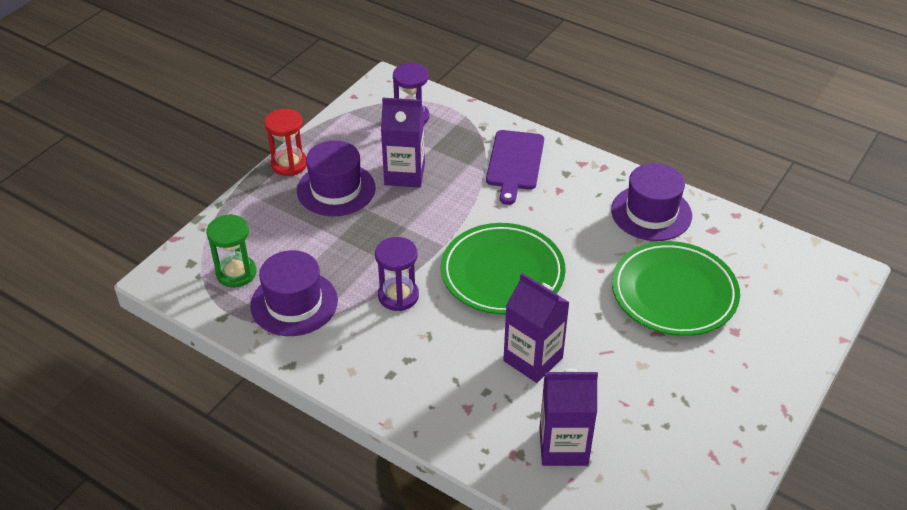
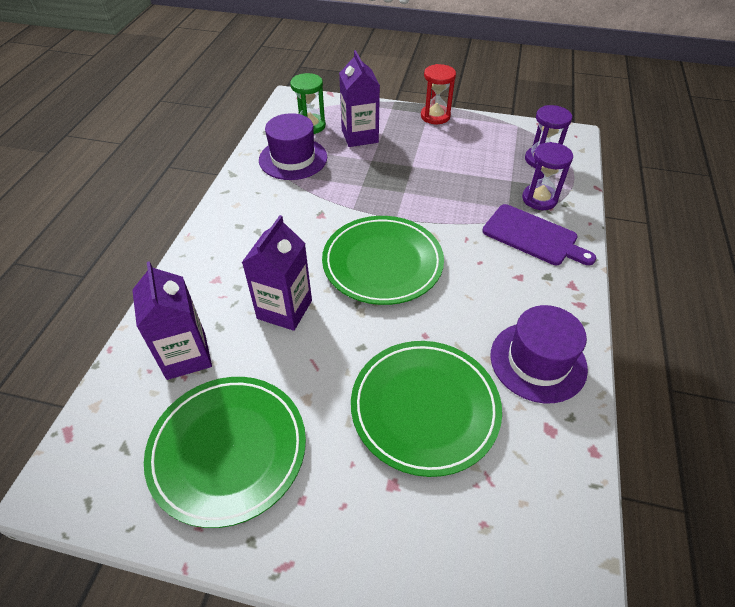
camera: 70 degrees right, 5 degrees up
purple hat [297,140,375,216] -> none
purple hourglass [375,237,419,311] -> purple hourglass moved to [522,142,573,210]
purple carton [381,98,425,187] -> purple carton moved to [339,50,380,147]
purple cutting board [486,130,544,205] -> purple cutting board turned 135 degrees counterclockwise [482,204,596,265]
none -> green plate [144,377,306,528]

